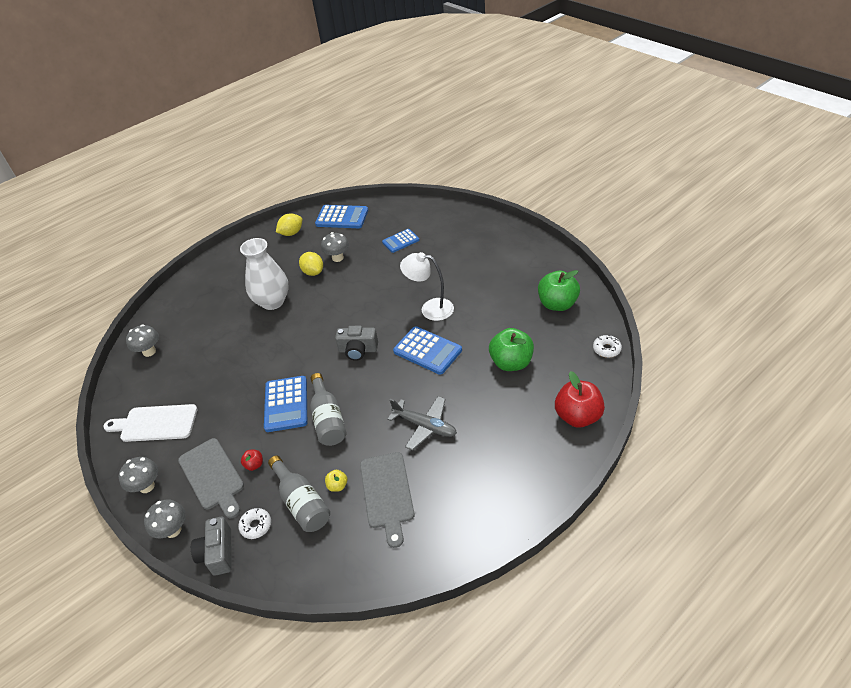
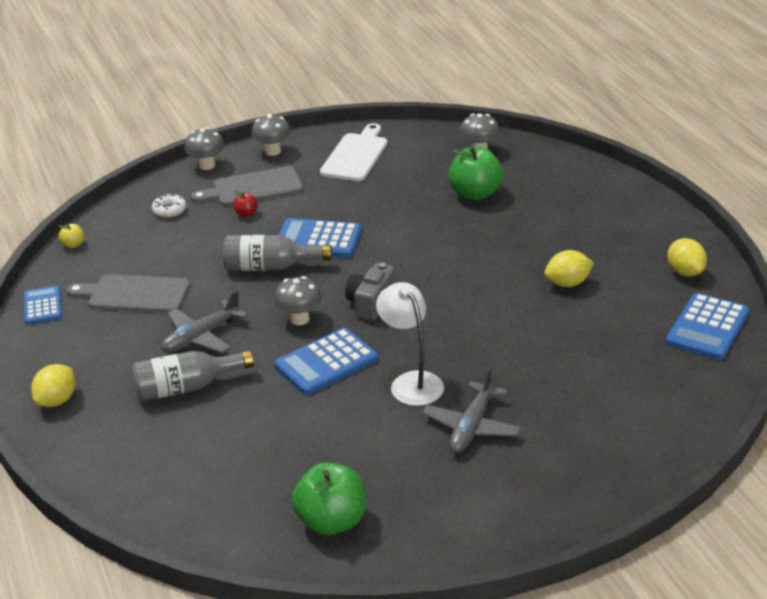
camera: 105 degrees right, 10 degrees down
grey camera [191,517,232,576] -> none
white vase [240,238,289,310] -> none
grey bottle [268,455,330,532] -> grey bottle moved to [132,350,254,402]
grey mushroom [321,232,349,262] -> grey mushroom moved to [274,276,322,325]
yellow apple [325,470,347,492] -> yellow apple moved to [58,224,84,248]
blue calculator [382,229,419,253] -> blue calculator moved to [24,286,62,325]
white lamp [400,252,454,321] -> white lamp turned 60 degrees counterclockwise [376,282,444,406]
green apple [489,328,534,371] -> green apple moved to [448,147,504,201]
red apple [555,371,605,428] -> none
white donut [593,335,622,358] -> none
none -> yellow lemon [31,364,75,407]
none -> grey plane [422,367,521,453]

